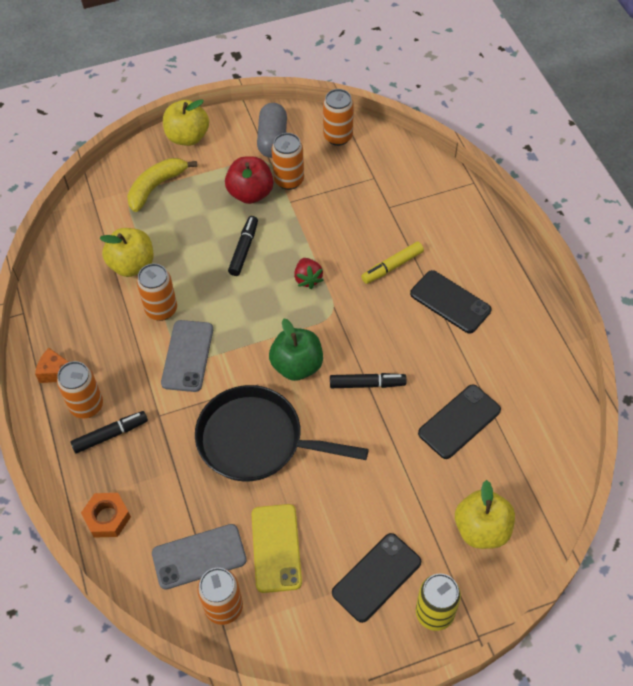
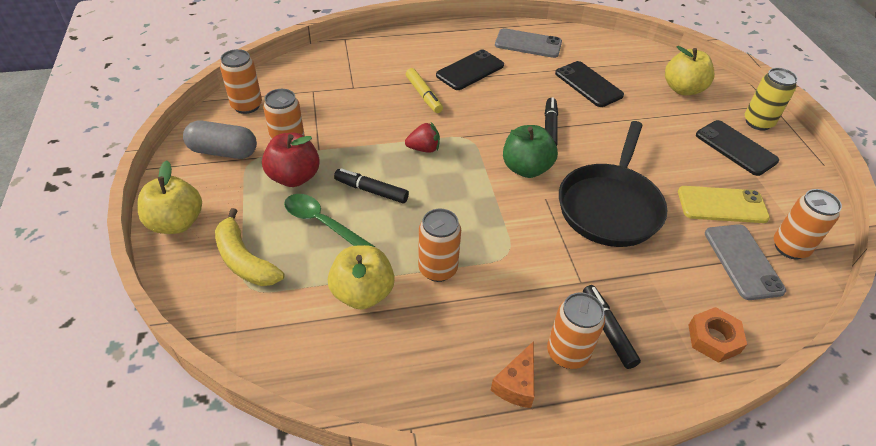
camera: 85 degrees left, 10 degrees down
grey phone [161,320,213,392] -> grey phone moved to [495,28,562,58]
none -> green spoon [284,194,375,247]

